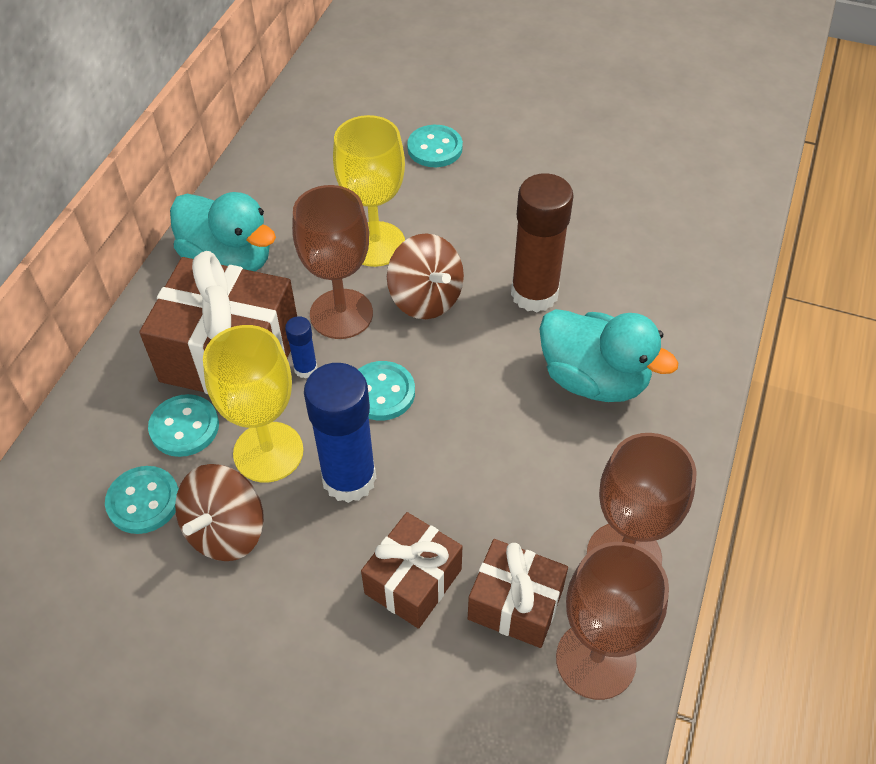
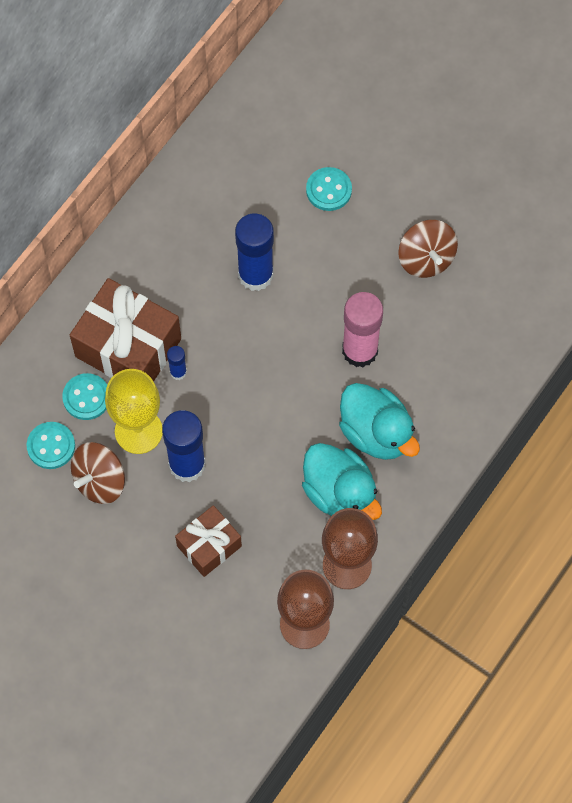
camera: 15 degrees right, 15 degrees up
turquoise duck [170,192,276,271] -> turquoise duck moved to [302,443,382,520]
brown goblet [292,185,373,339] -> none
yellow goblet [333,115,405,267] -> blue glue stick [235,213,274,291]
turquoise button [358,361,415,421] -> none
brown spinning top [387,233,464,319] -> brown spinning top moved to [398,220,458,278]
brown gift [468,539,568,648] -> none
brown glue stick [511,173,574,312] -> pink glue stick [342,292,383,367]

